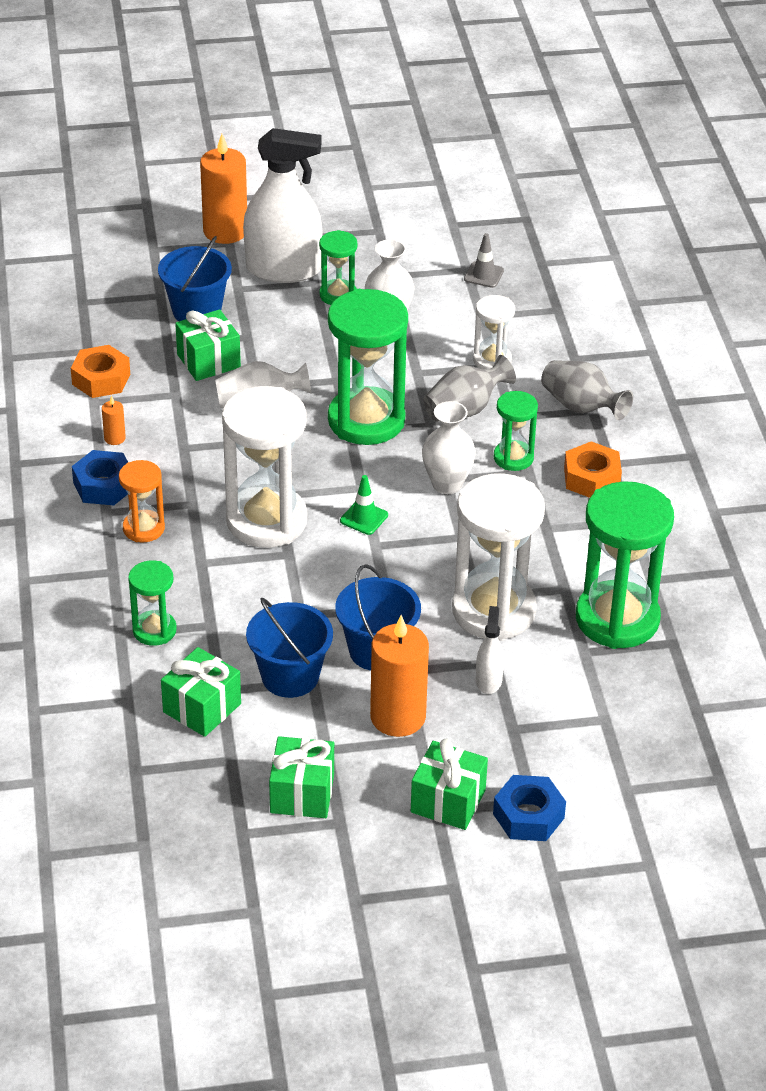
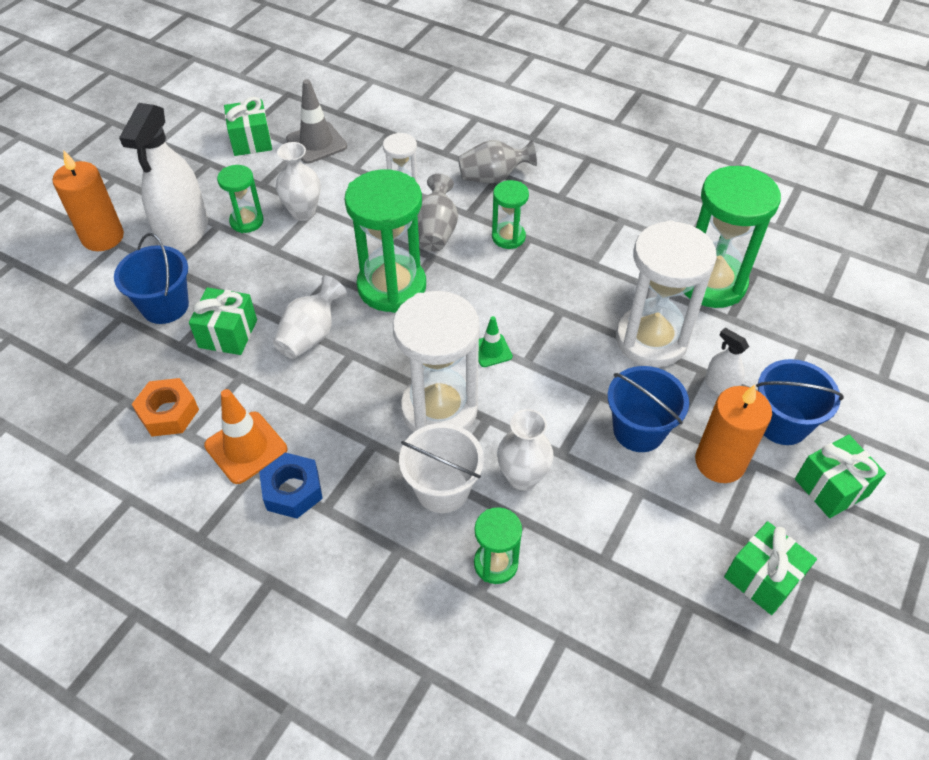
camera: 50 degrees left, 10 degrees up
orange candle [102,396,126,445] -> orange traffic cone [204,389,287,484]
orange hourglass [119,460,165,542] -> none
green gift [161,647,241,737] -> green gift moved to [224,97,272,156]
white spray bottle [243,128,322,283] -> white spray bottle turned 150 degrees clockwise [119,103,208,253]
blue bucket [246,598,333,698] -> blue bucket moved to [756,359,844,445]
white vase [422,401,476,494] -> white vase moved to [497,409,554,491]
grey traffic cone [464,233,504,288] -> grey traffic cone [286,79,347,164], size x1.73
blue nut [493,775,566,841] -> none
orange nut [564,441,622,498] -> none
none -> white bucket [399,423,484,513]

